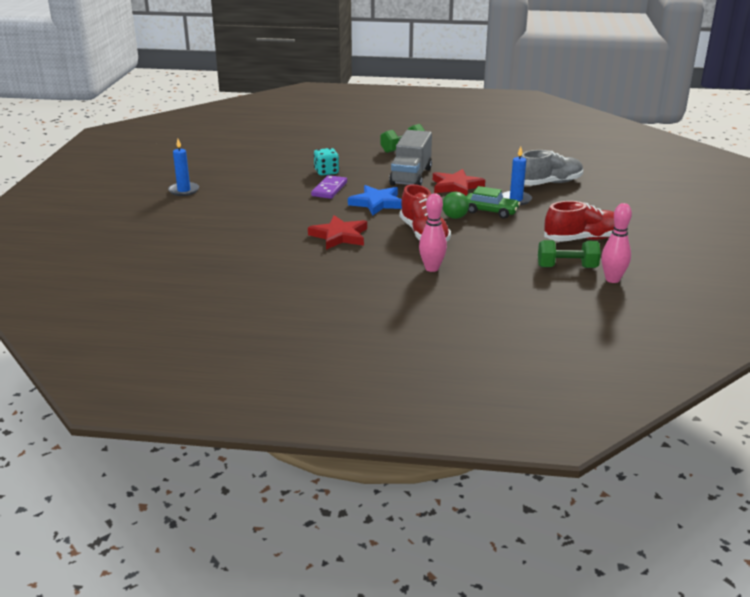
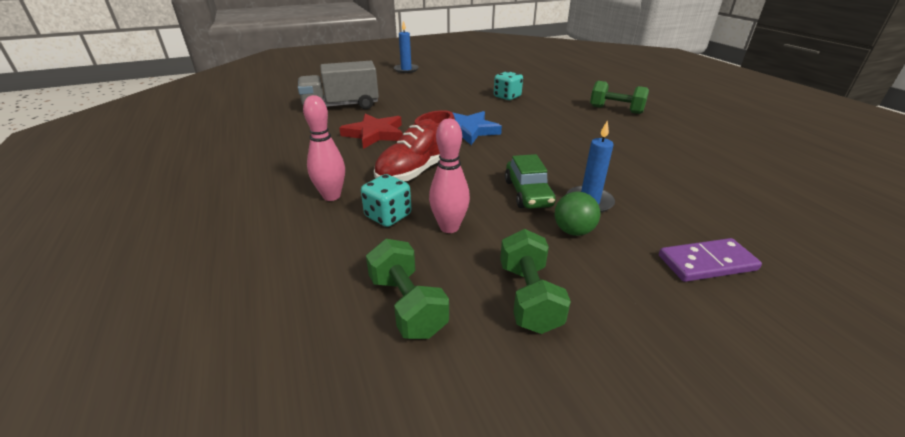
camera: 60 degrees right, 5 degrees up
purple domino [311,175,347,199] -> purple domino moved to [659,238,762,282]
grey truck [389,130,432,186] -> grey truck moved to [298,61,379,109]
red star [433,169,485,196] -> none
green ball [442,192,469,219] -> green ball moved to [554,192,600,236]
grey shoe [521,150,583,186] -> none
red shoe [544,201,615,242] -> green dumbbell [500,229,571,334]
pink bowling pin [601,203,632,283] -> pink bowling pin moved to [429,118,470,233]
none -> turquoise dice [361,174,411,227]

